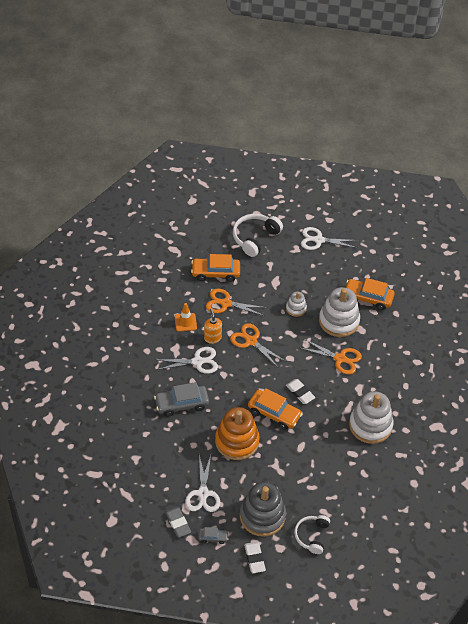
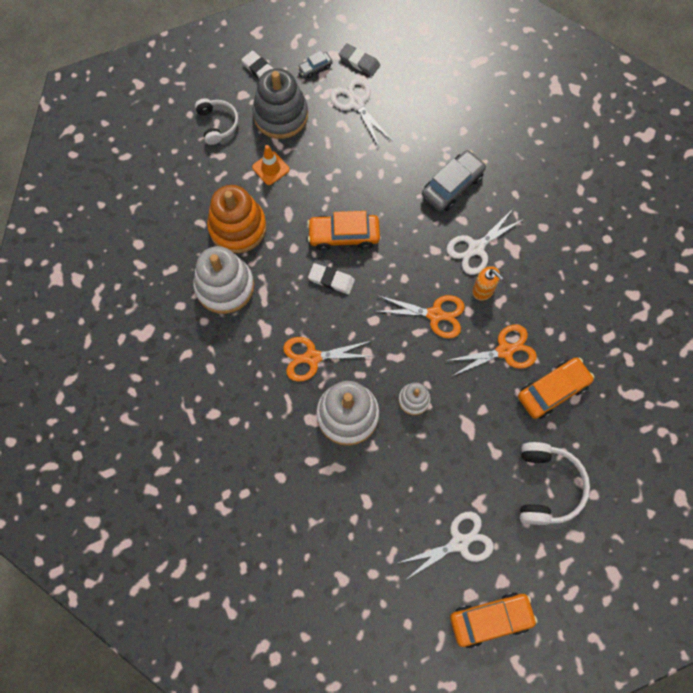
camera: 150 degrees right, 20 degrees up
orange traffic cone [175,303,197,332] -> orange traffic cone moved to [252,145,290,185]
orange stacking toy [215,407,260,460] -> orange stacking toy moved to [207,185,266,253]
orange car [346,278,395,310] -> orange car moved to [450,592,537,648]

